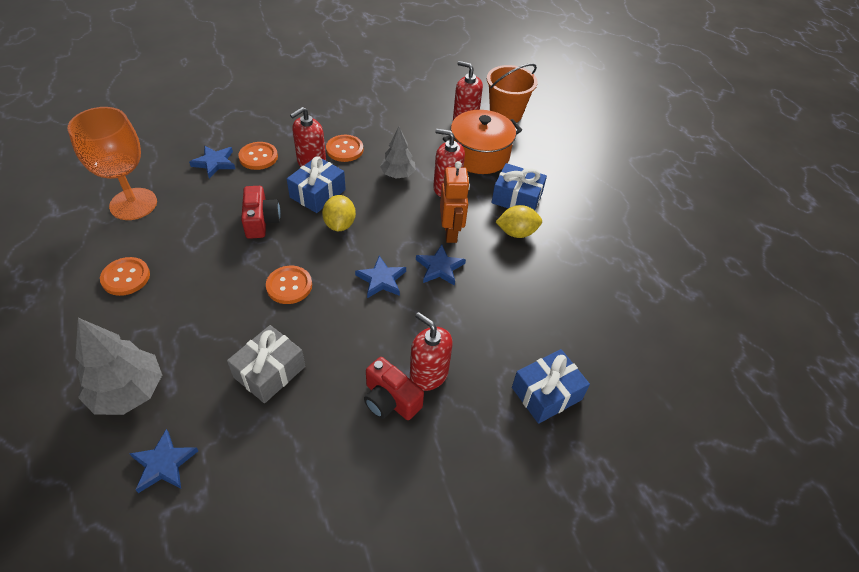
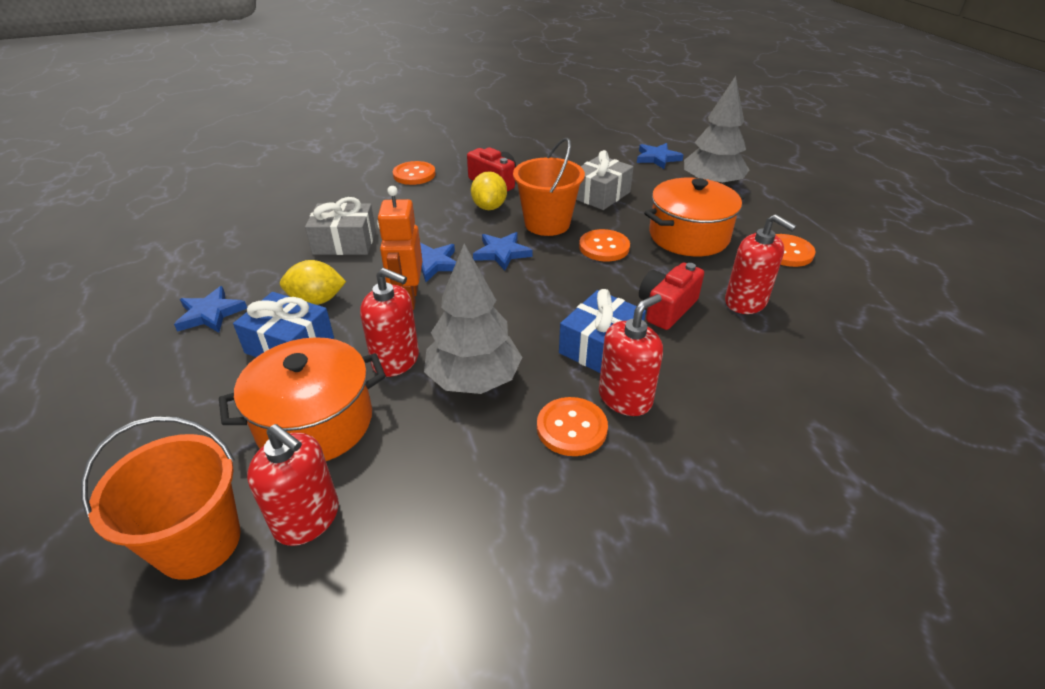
camera: 175 degrees left, 10 degrees down
orange goblet [68,107,157,220] -> none
blue star [189,146,235,178] -> blue star moved to [174,286,247,333]
orange button [238,142,278,170] -> orange button moved to [393,161,436,185]
red camera [241,186,281,239] -> red camera turned 45 degrees clockwise [639,262,704,330]
yellow lemon [322,195,356,231] -> yellow lemon moved to [471,171,507,210]
grey tree [380,127,416,179] -> grey tree [424,244,522,394], size x1.59
red soap dispenser [410,312,453,391] -> red soap dispenser moved to [725,214,796,314]
blue gift [512,349,590,424] -> none
none -> grey gift [305,197,376,255]
none -> orange bucket [513,138,585,236]
none -> orange pot [644,178,744,256]

